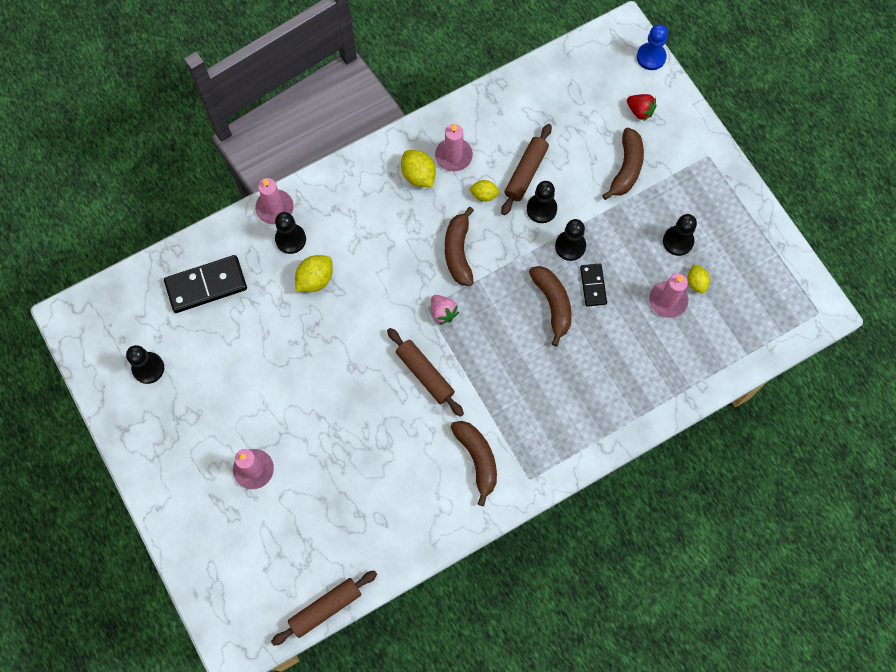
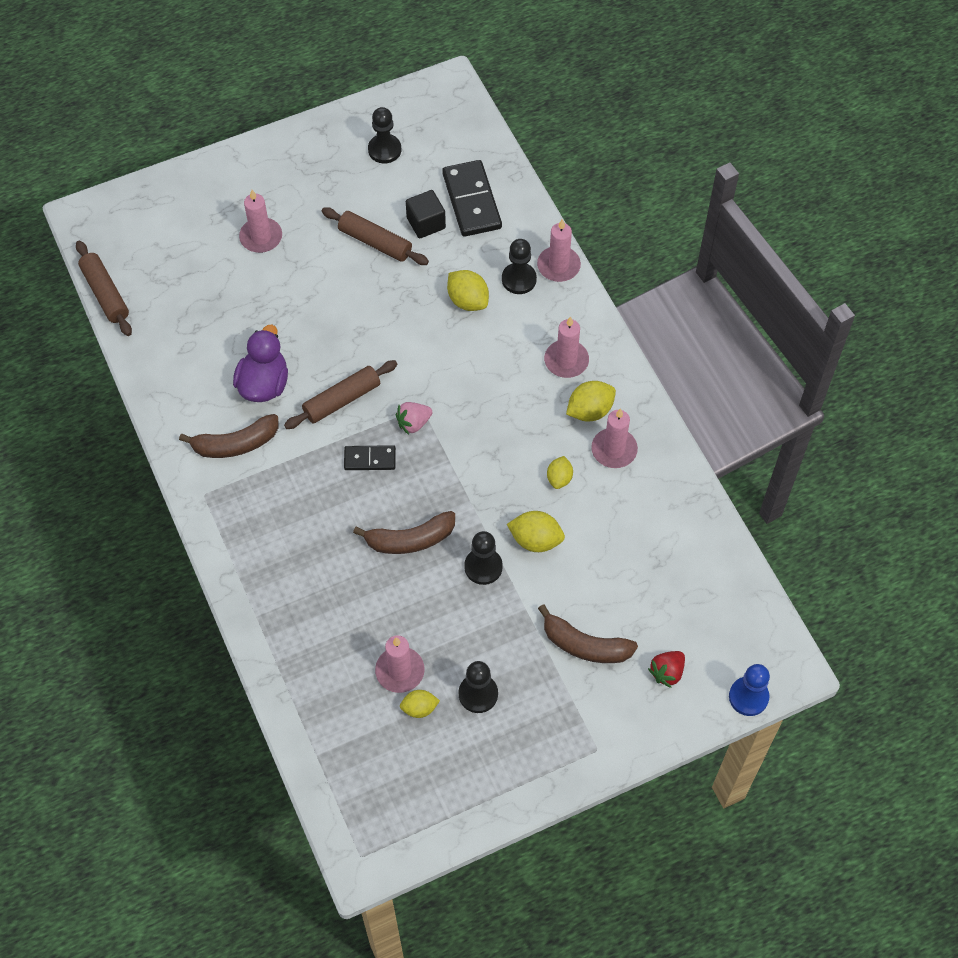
camera: 95 degrees right, 10 degrees down
brown banana [445,207,474,286] -> none
brown rolling pin [501,124,552,215] -> brown rolling pin moved to [322,207,429,265]
black pawn [527,181,557,223] -> yellow lemon [507,511,565,552]
black domino [580,264,607,306] -> black domino moved to [344,445,396,470]
none -> purple duck [233,325,288,402]
none -> black cube [406,190,446,238]
none -> pink candle [544,316,589,378]

